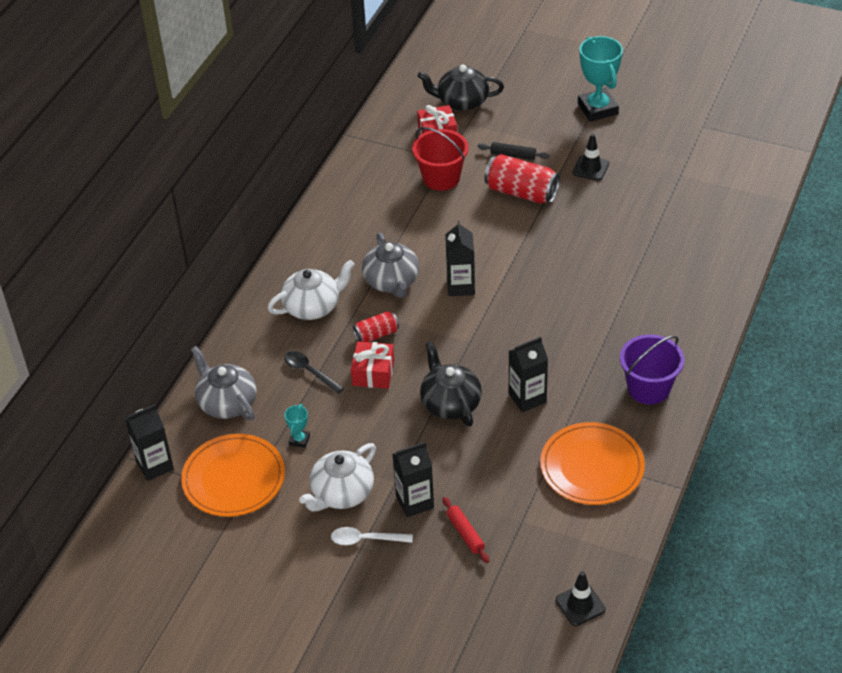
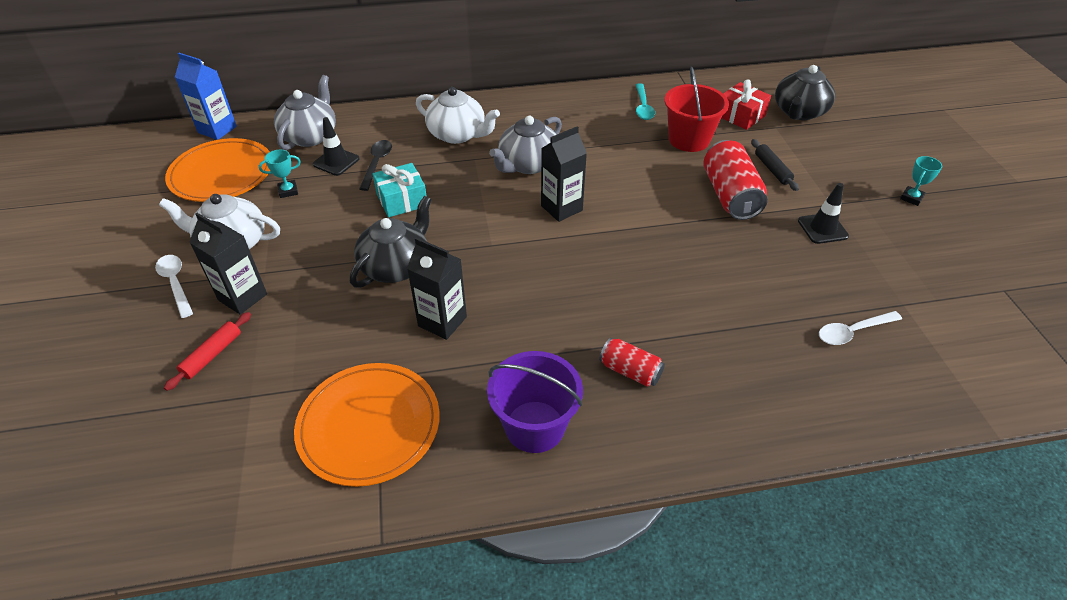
camera: 55 degrees right, 0 degrees up
black carton [125,404,174,481] -> blue carton [175,53,237,140]
red gift [351,341,395,389] -> turquoise gift [372,163,426,217]
red can [353,311,399,342] -> red can moved to [599,338,665,387]
black teapot [417,65,504,111] -> black teapot turned 120 degrees counterclockwise [775,65,835,120]
black traffic cone [556,571,605,626] -> black traffic cone moved to [313,117,360,176]
turquoise trophy [578,36,623,122] -> turquoise trophy [900,156,942,206], size x0.46
none -> turquoise spoon [636,83,655,120]
none -> white spoon [819,311,902,345]

